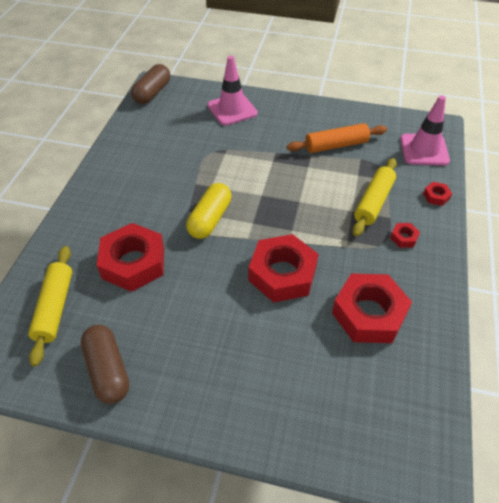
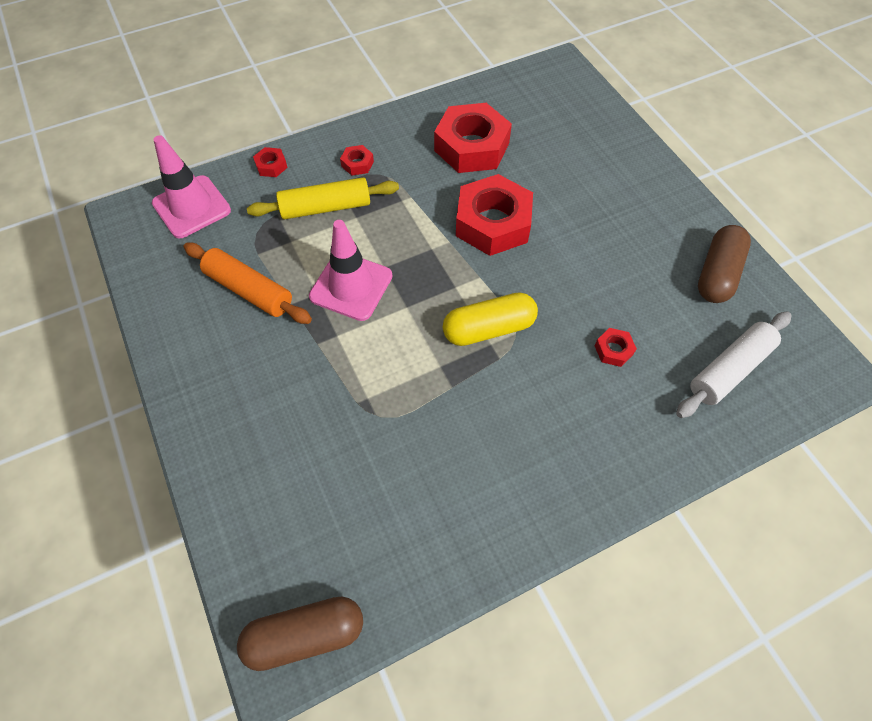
camera: 130 degrees left, 10 degrees up
yellow rolling pin [28,246,72,366] -> white rolling pin [676,311,791,418]
red nut [97,223,164,292] -> red nut [594,328,637,367], size x0.42
pink traffic cone [207,56,258,126] -> pink traffic cone moved to [309,220,393,321]

